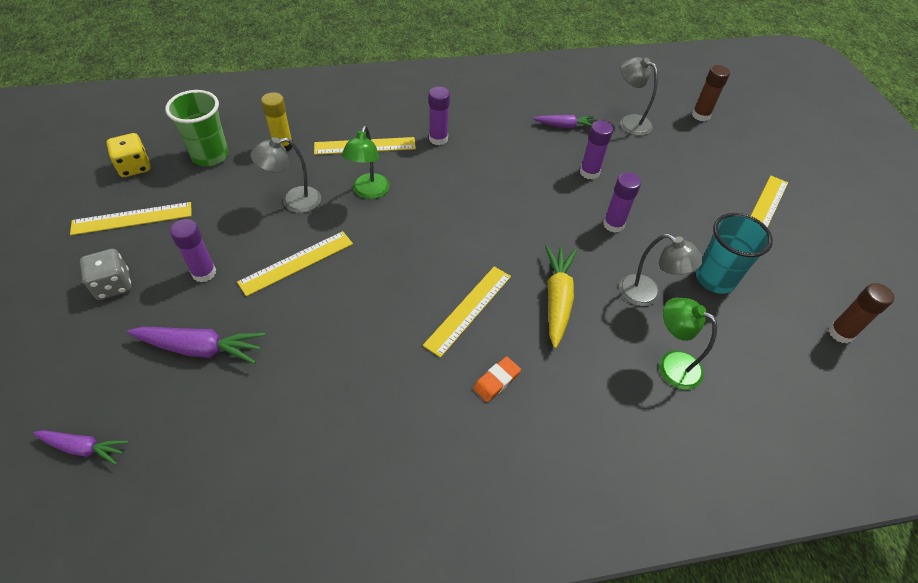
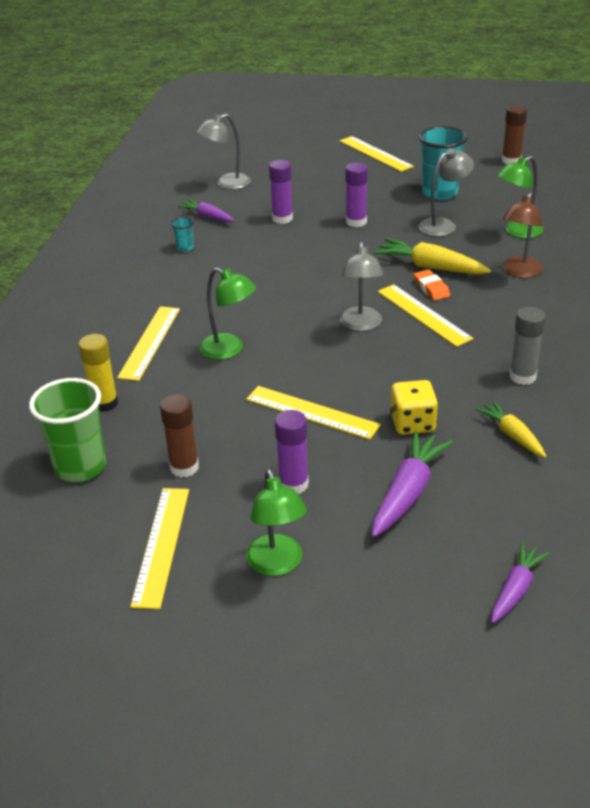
camera: 65 degrees left, 15 degrees down
grey dice [80,249,132,300] -> green lamp [246,469,307,576]
yellow dice [106,133,151,177] -> yellow dice moved to [390,380,438,435]
yellow ruler [237,231,353,297] -> yellow ruler turned 45 degrees counterclockwise [246,386,381,440]
grey lamp [250,137,321,213] -> grey lamp moved to [340,242,383,331]
purple glue stick [429,86,450,145] -> none
orange eraser [473,357,521,402] -> orange eraser moved to [413,269,450,301]
purple carrot [534,115,595,128] -> purple carrot turned 75 degrees counterclockwise [177,199,235,222]
brown glue stick [692,65,730,121] -> brown glue stick moved to [160,394,199,477]
none -> turquoise cup [171,217,194,252]
none -> yellow carrot [475,400,547,458]
none -> brown lamp [503,192,543,278]
none -> grey glue stick [509,307,546,385]

